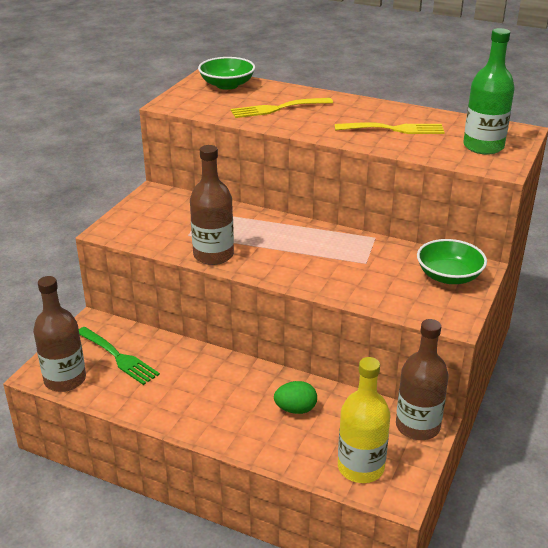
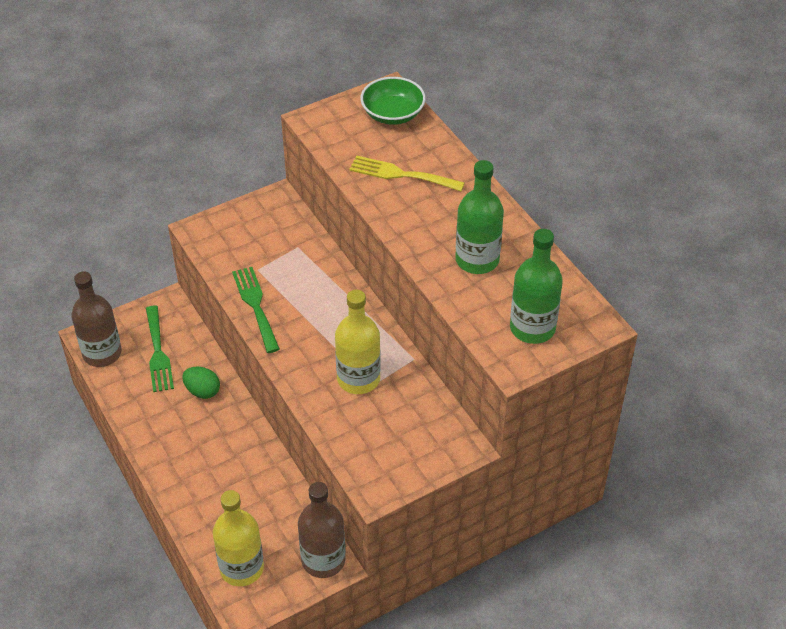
camera: 35 degrees right, 15 degrees up
brown bottle [190,145,234,265] -> green fork [232,267,280,353]
green egg [274,381,317,414] -> green egg moved to [182,366,220,399]
yellow fork [335,122,445,134] -> green bottle [455,160,504,274]
green bowl [417,239,487,284] -> none
none -> yellow bottle [335,290,381,394]

